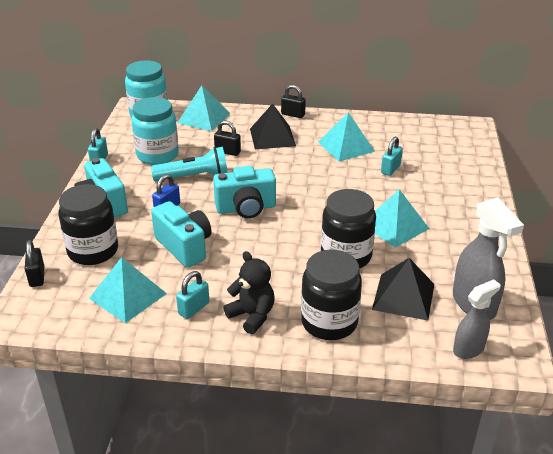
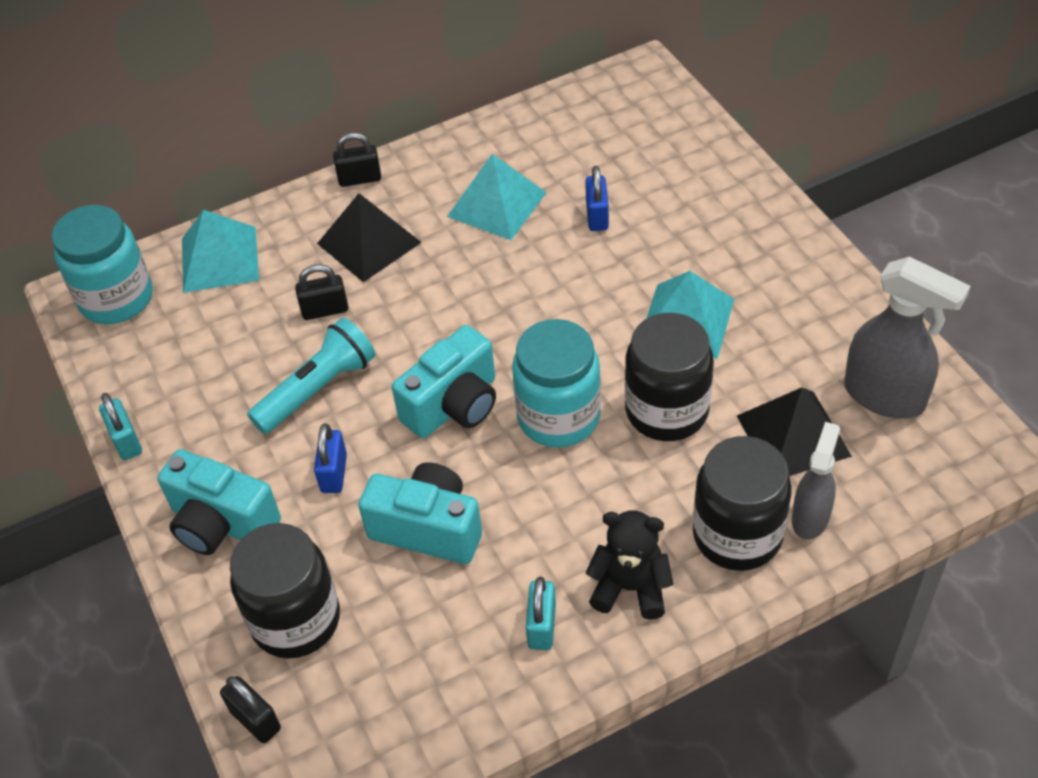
camera: 30 degrees left, 15 degrees up
turquoise pyramid [89,257,167,323] -> none
turquoise jar [131,97,179,165] -> turquoise jar moved to [512,319,601,448]
turquoise padlock [381,137,403,176] -> blue padlock [585,166,609,231]
grey spray bottle [453,279,500,359] -> grey spray bottle moved to [792,422,840,540]

